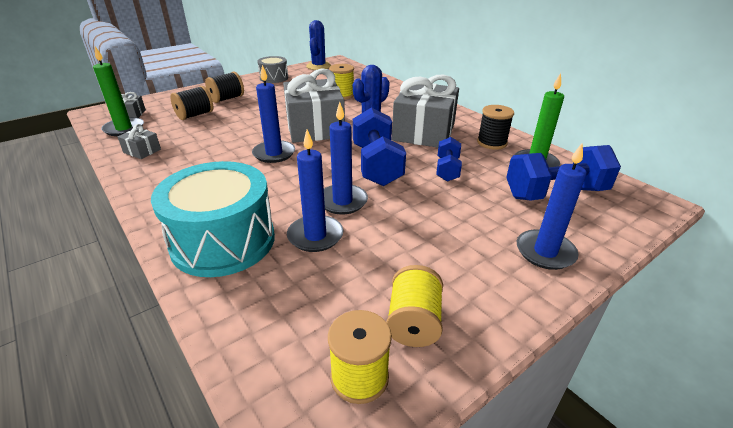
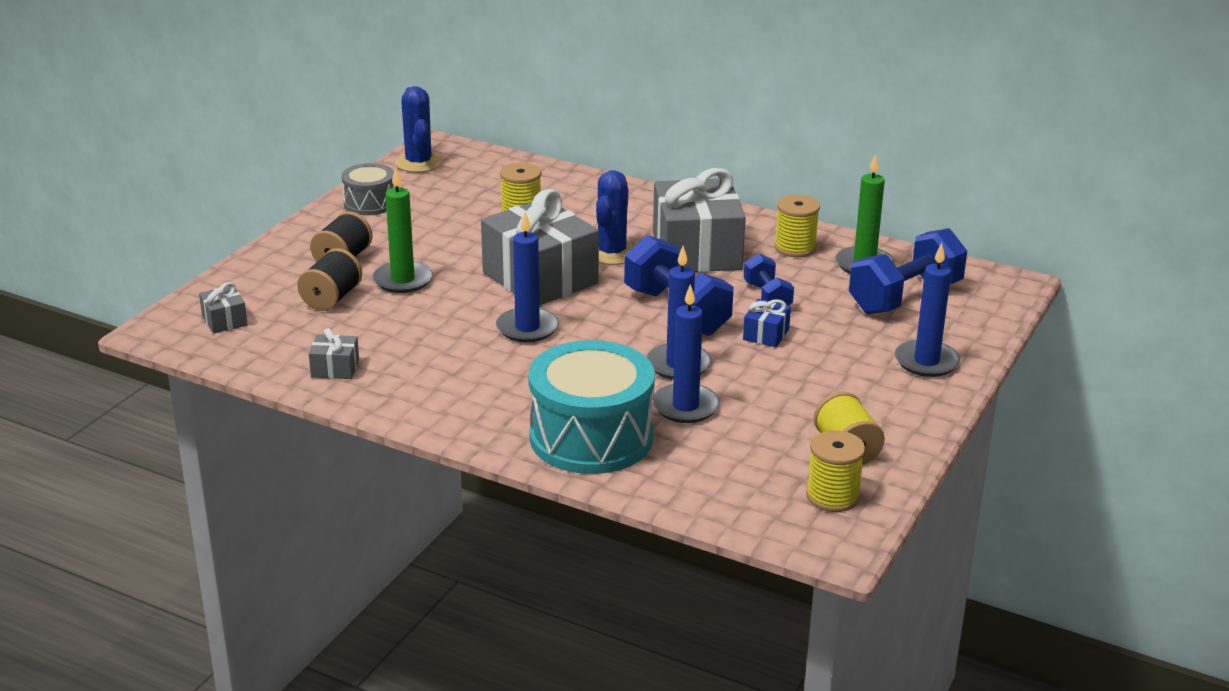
camera: 25 degrees left, 5 degrees down
green candle [93,46,144,136] -> green candle moved to [372,167,433,293]
black spool [477,105,514,150] -> yellow spool [774,195,820,257]
none -> blue gift [743,299,791,347]

